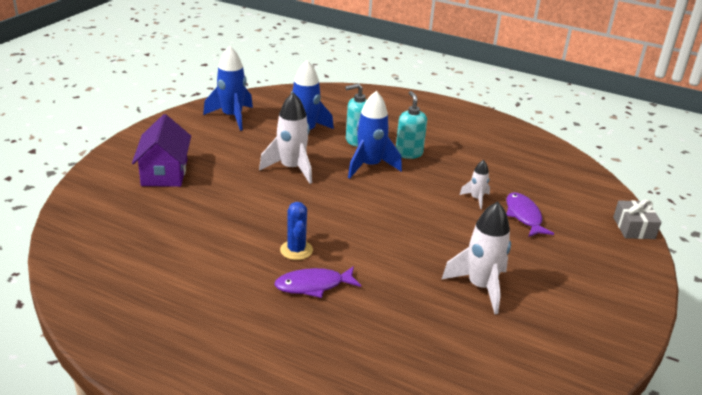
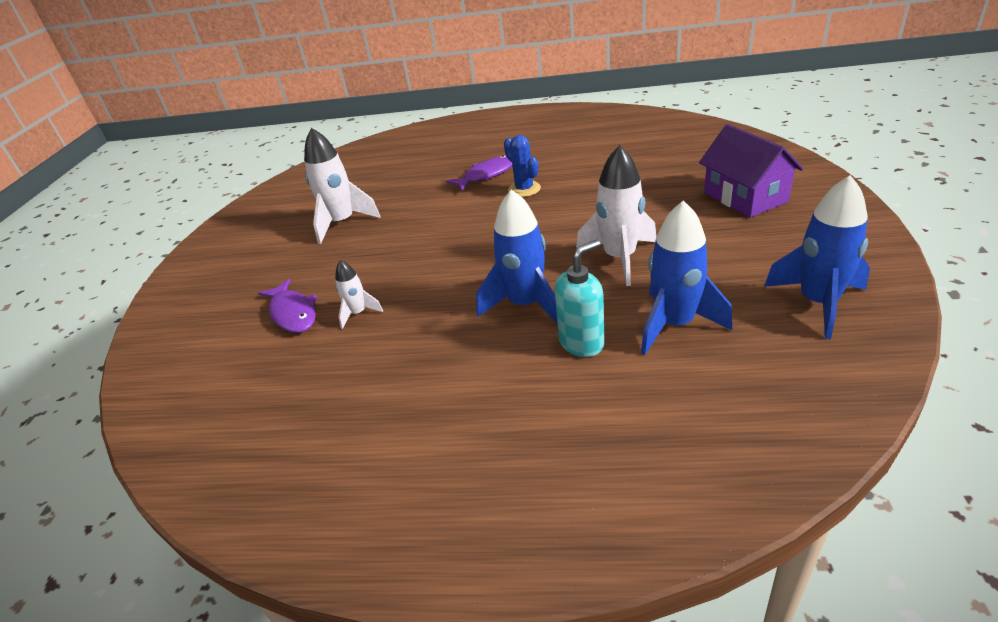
camera: 165 degrees right, 5 degrees up
turquoise soap dispenser [396,91,427,159] -> none
grey gift [613,199,662,239] -> none

